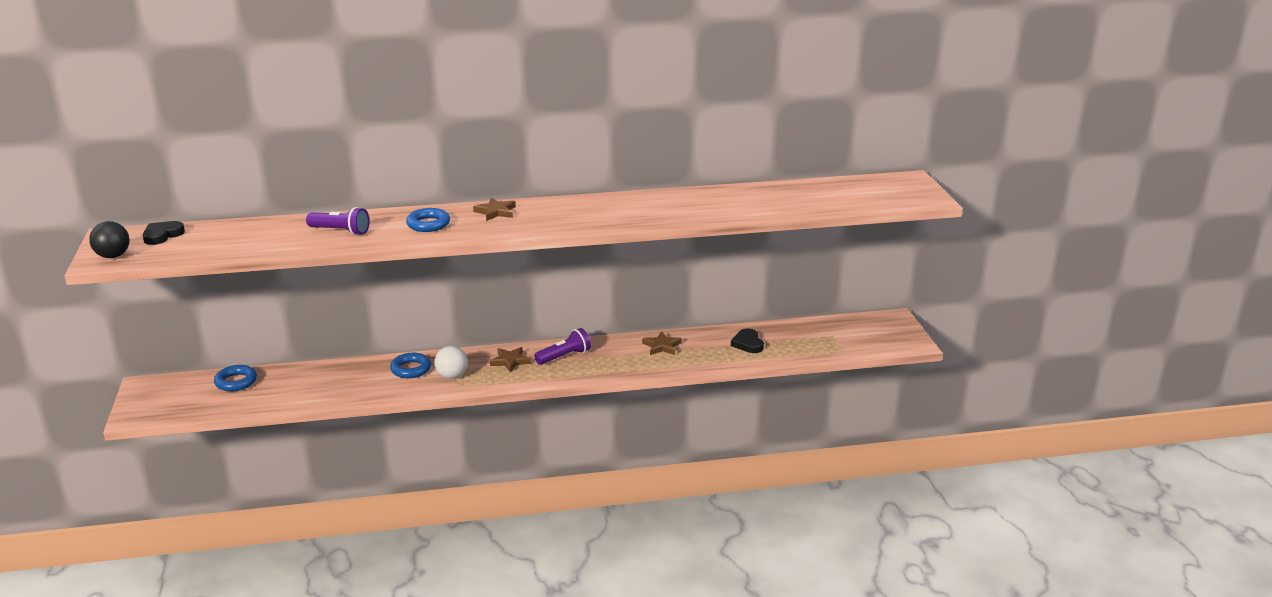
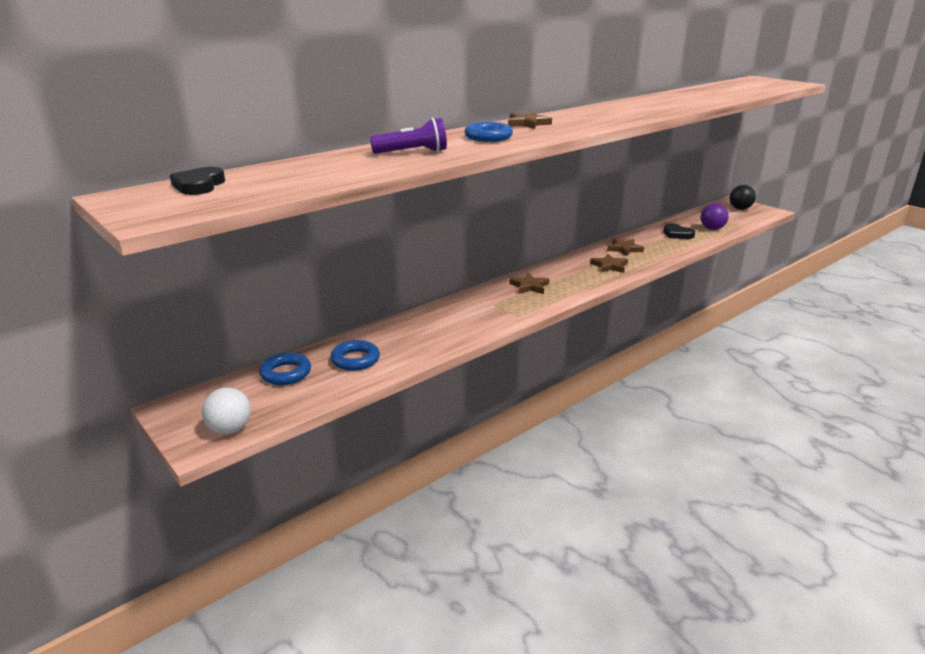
camera: 30 degrees left, 0 degrees up
black ball [89,221,129,258] -> black ball moved to [730,185,756,210]
blue ring [390,353,431,378] -> blue ring moved to [330,340,380,371]
white ball [434,346,468,379] -> white ball moved to [202,387,251,434]
purple flashlight [534,328,591,365] -> none
none -> brown star [590,254,628,273]
none -> purple ball [701,203,729,230]

